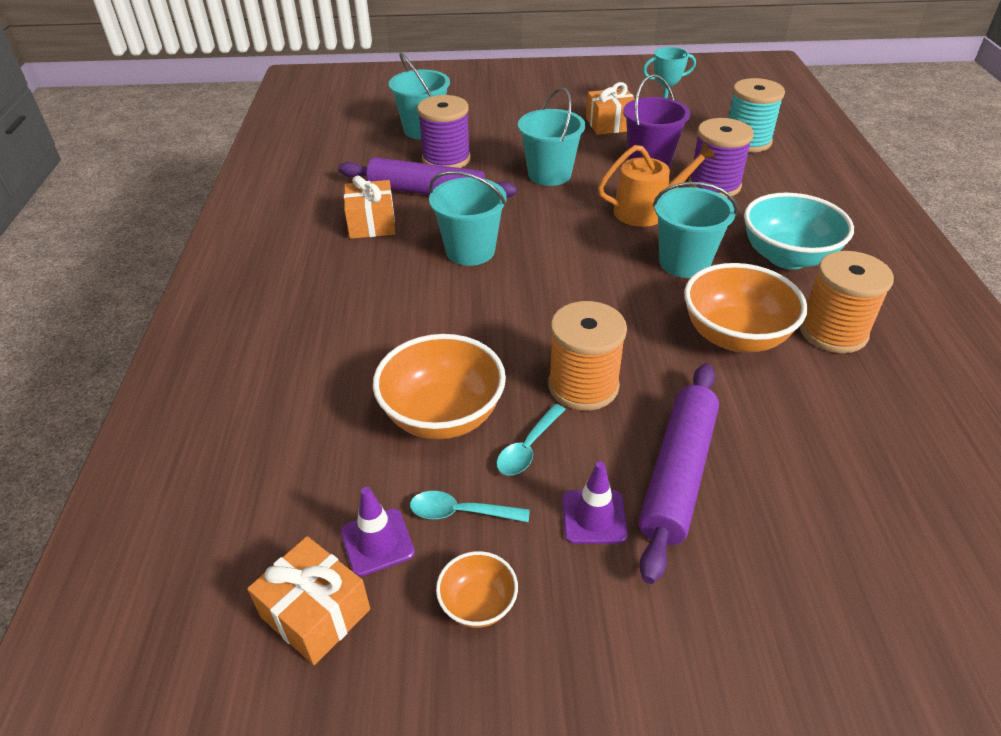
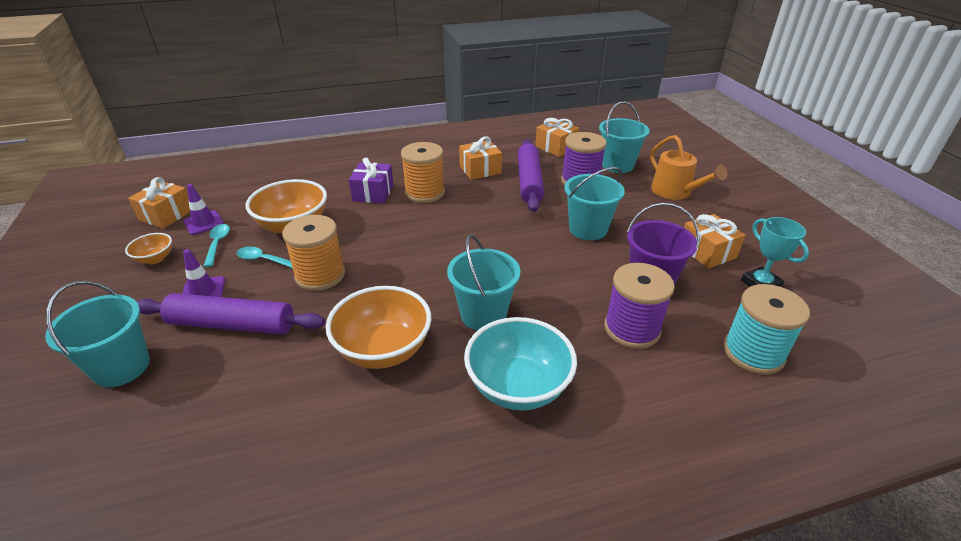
camera: 75 degrees right, 5 degrees down
turquoise bucket [429,171,507,266] -> turquoise bucket moved to [45,281,150,387]
orange watering can [598,142,716,227] -> orange watering can moved to [650,135,727,200]
orange spool [800,251,894,353] -> orange spool moved to [401,142,445,203]
none -> purple gift [349,157,394,203]
none -> orange gift [535,118,579,157]

